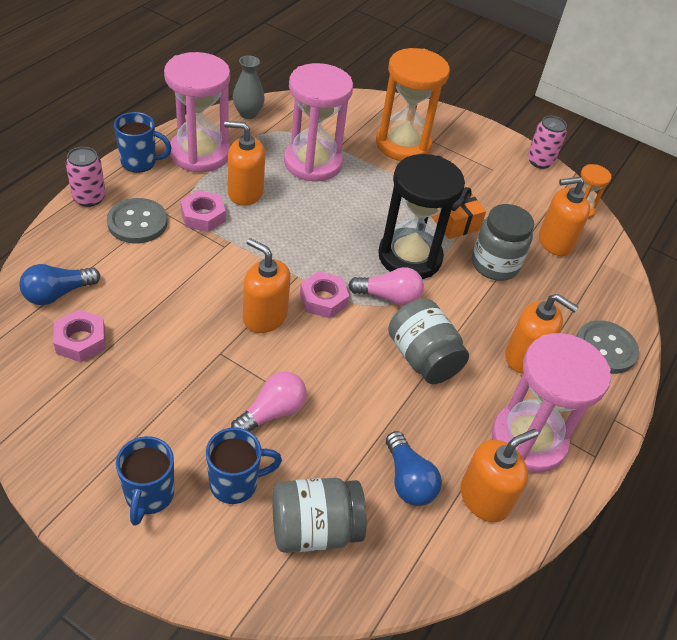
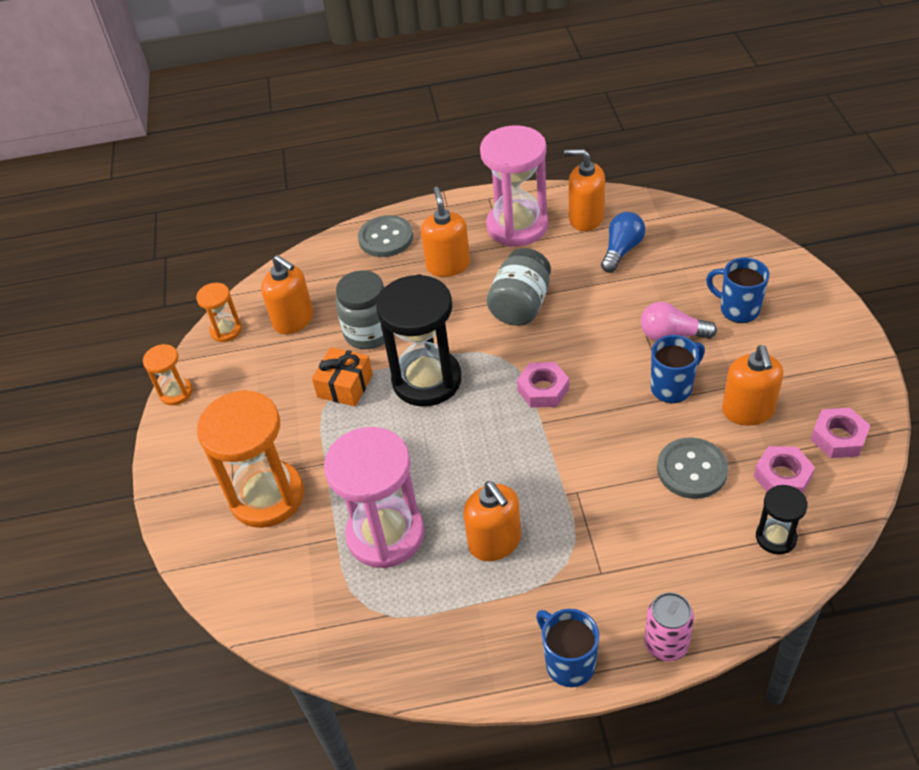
camera: 120 degrees left, 0 degrees up
blue light bulb [19,264,100,305] -> black hourglass [756,485,808,554]
grey button [107,198,167,243] -> grey button moved to [657,437,728,499]
blue mug [116,436,174,526] -> blue mug moved to [651,335,705,403]
pink hourglass [164,52,230,172] -> none
pink nut [180,190,226,232] -> pink nut moved to [811,408,870,458]
grey vase [233,55,265,119] -> none
orange soap dispenser [243,238,291,333] -> orange soap dispenser moved to [722,345,783,426]
grey jar [273,478,367,553] -> none
pink light bulb [348,267,424,306] -> none
pink can [528,116,567,169] -> orange hourglass [143,344,193,405]

